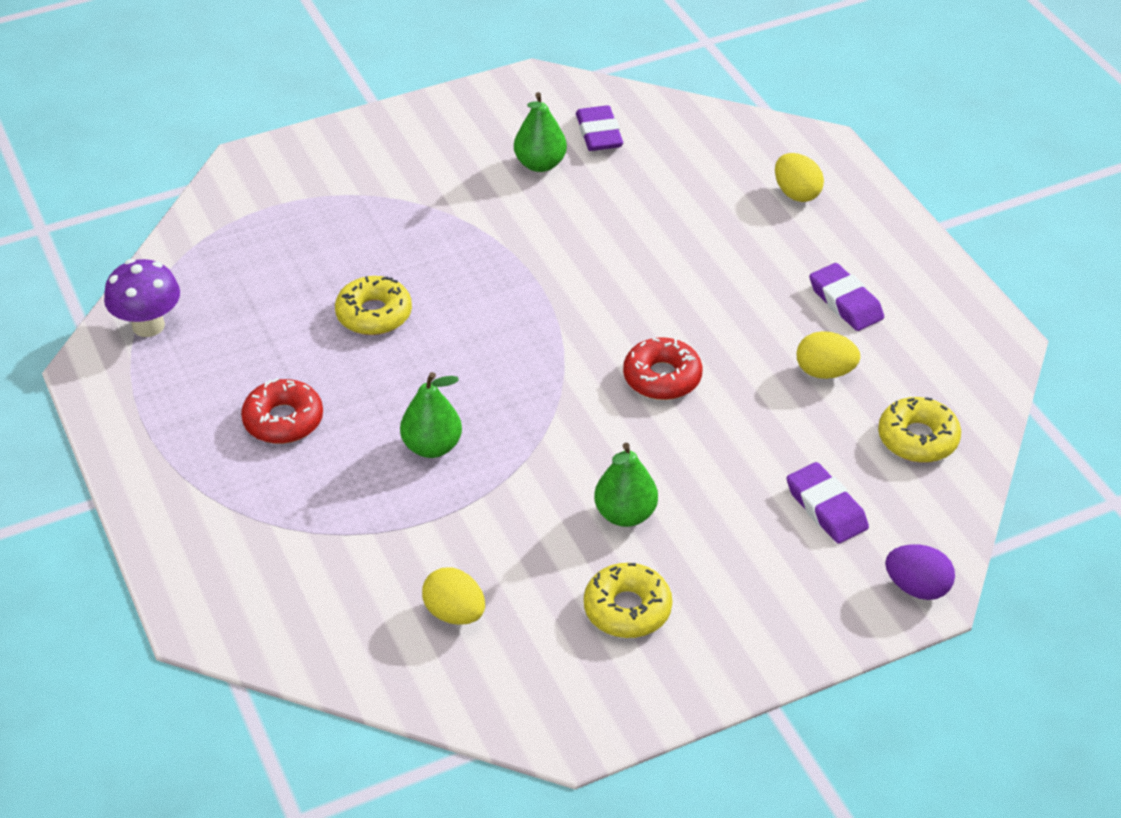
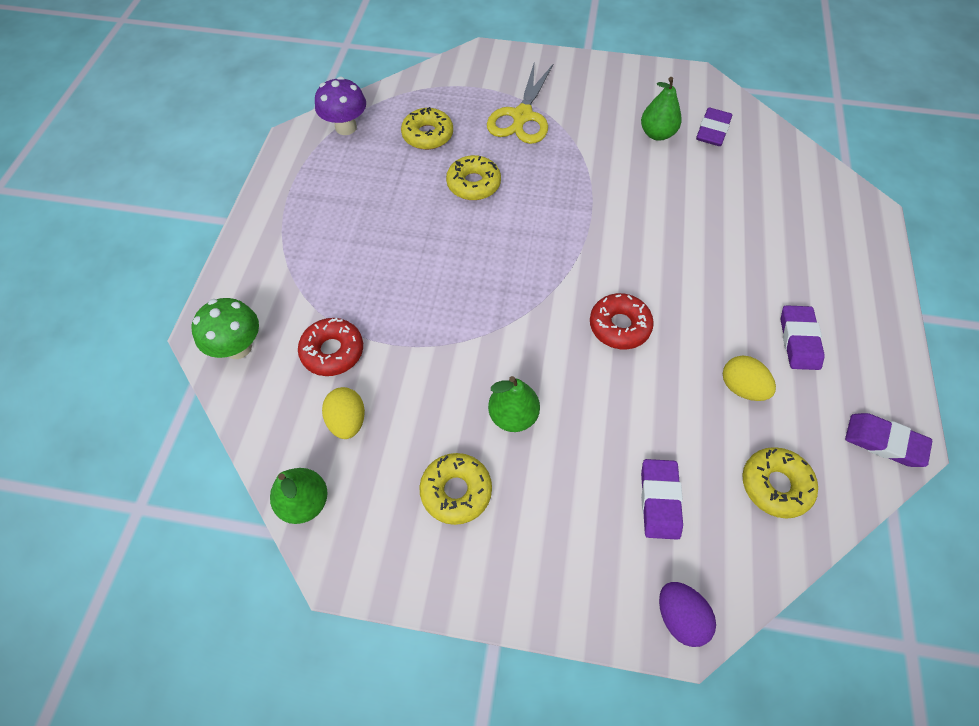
camera: 35 degrees right, 15 degrees up
red donut [241,378,323,444] -> red donut moved to [298,318,363,376]
green pear [400,372,462,458] -> green pear moved to [270,468,328,524]
yellow egg [775,153,824,202] -> none
none -> green mushroom [191,298,259,359]
none -> yellow donut [401,107,453,150]
none -> yellow scissors [487,64,553,144]
none -> purple eraser [845,413,932,467]

